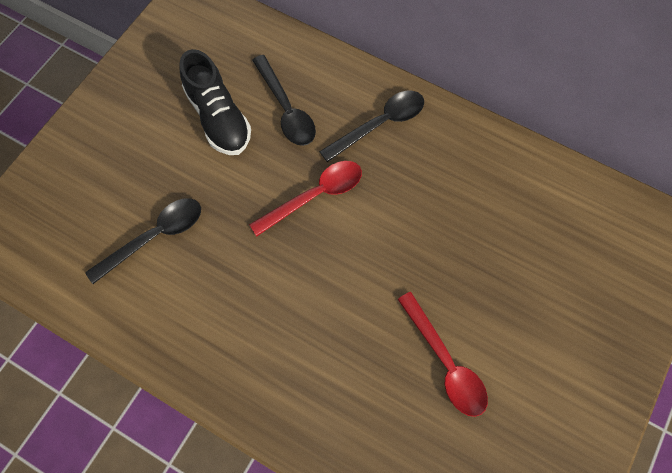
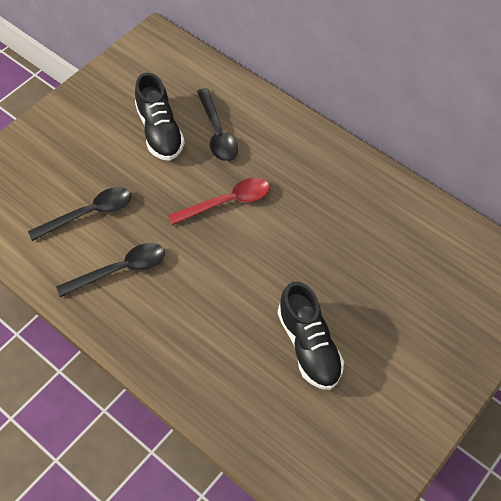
camera: 10 degrees right, 10 degrees down
black spoon [319,91,424,162] -> black spoon moved to [56,243,165,297]
red spoon [397,292,488,417] -> black shoe [278,281,344,390]

